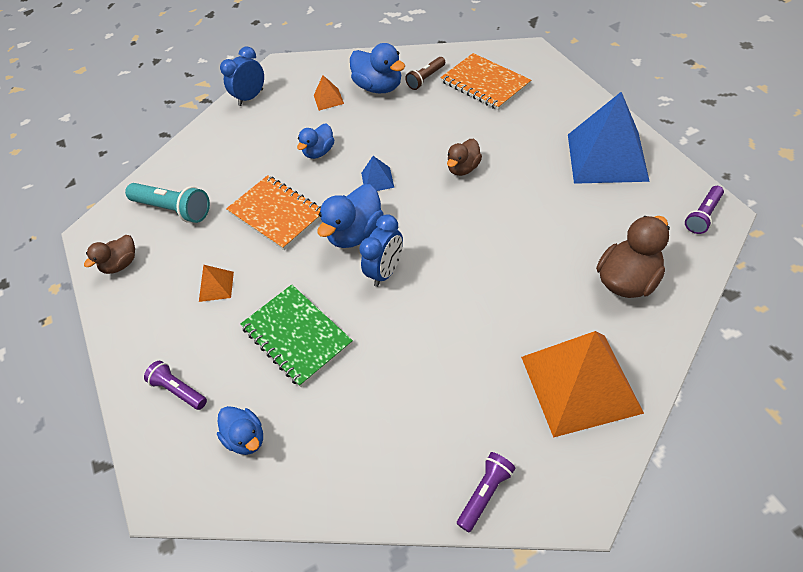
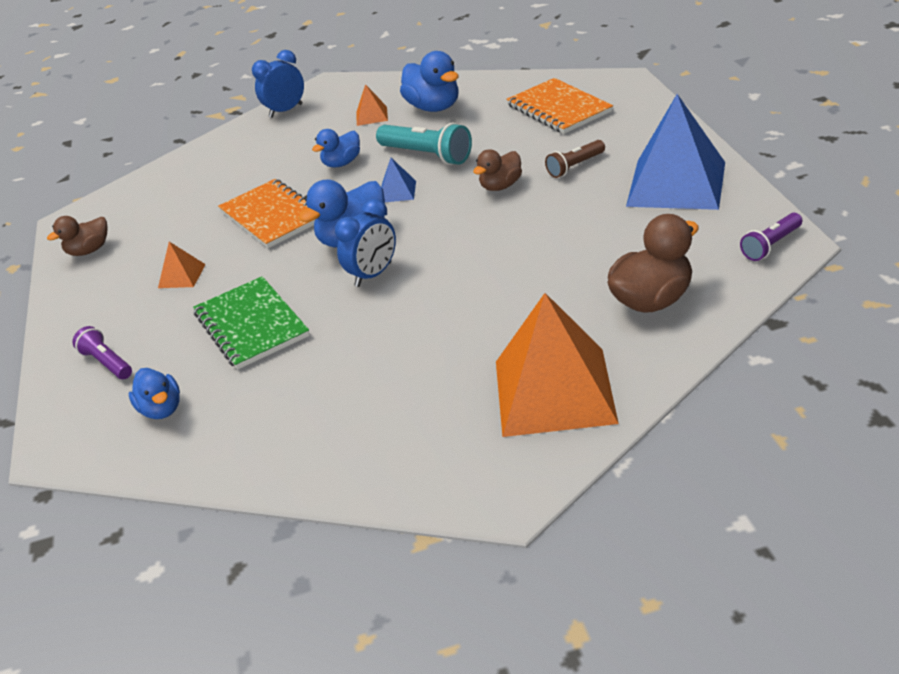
camera: 10 degrees right, 15 degrees down
turquoise flashlight [125,183,210,223] -> turquoise flashlight moved to [376,123,472,165]
brown flashlight [405,57,445,90] -> brown flashlight moved to [545,140,605,178]
purple flashlight [457,452,515,532] -> none

